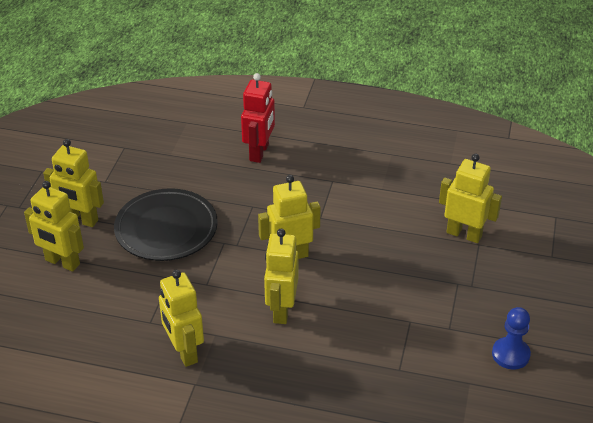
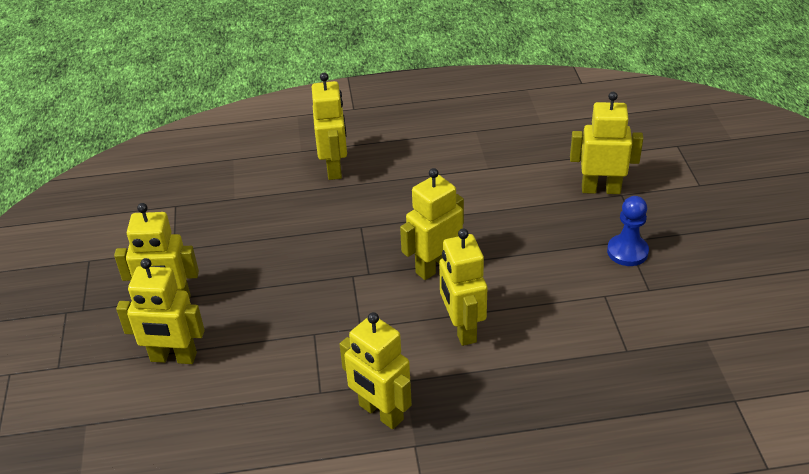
camera: 20 degrees left, 0 degrees up
black plate [114,188,218,261] -> none
red robot [241,73,275,163] -> yellow robot [312,73,347,180]
blue pawn [492,307,531,369] -> blue pawn moved to [607,196,649,266]

